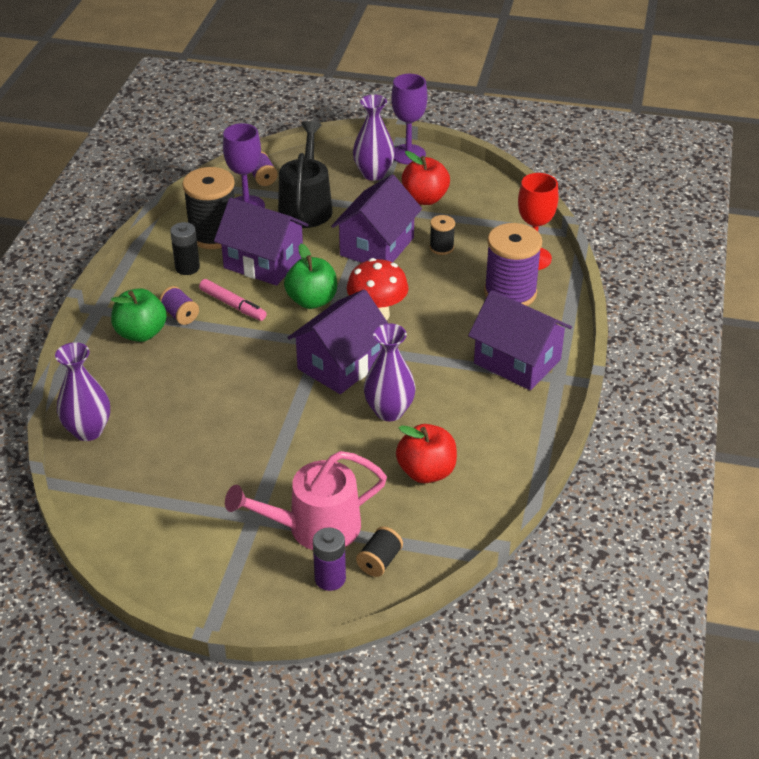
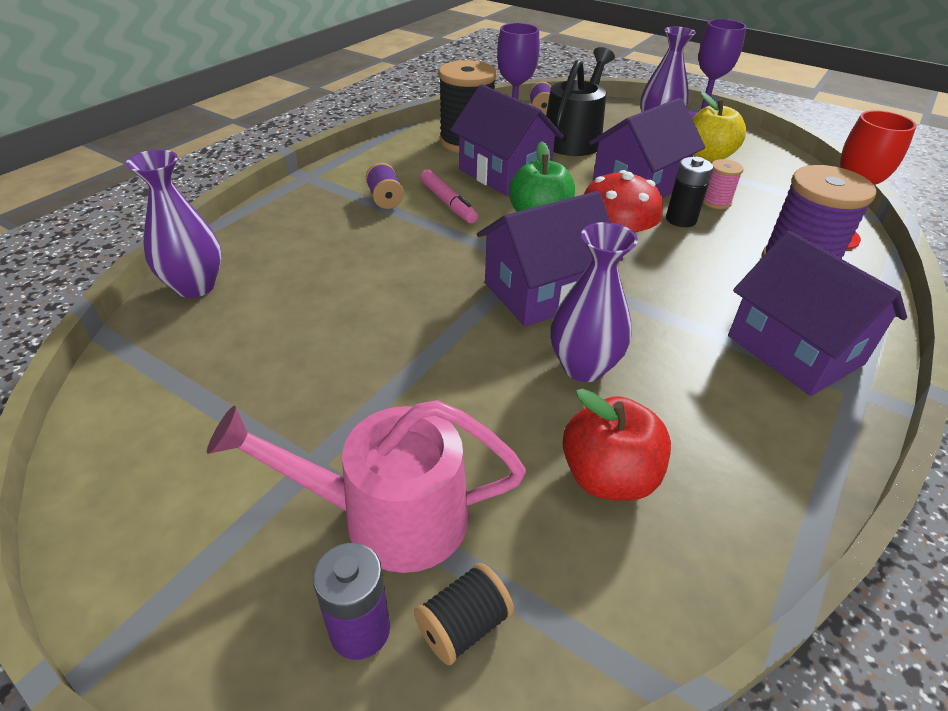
camera: 20 degrees right, 0 degrees up
green apple [111,288,167,342] -> none
black battery [170,222,200,275] -> black battery moved to [666,157,713,227]
red apple [402,151,450,205] -> yellow apple [692,92,746,162]
black spool [430,215,455,255] -> pink spool [703,159,743,209]

